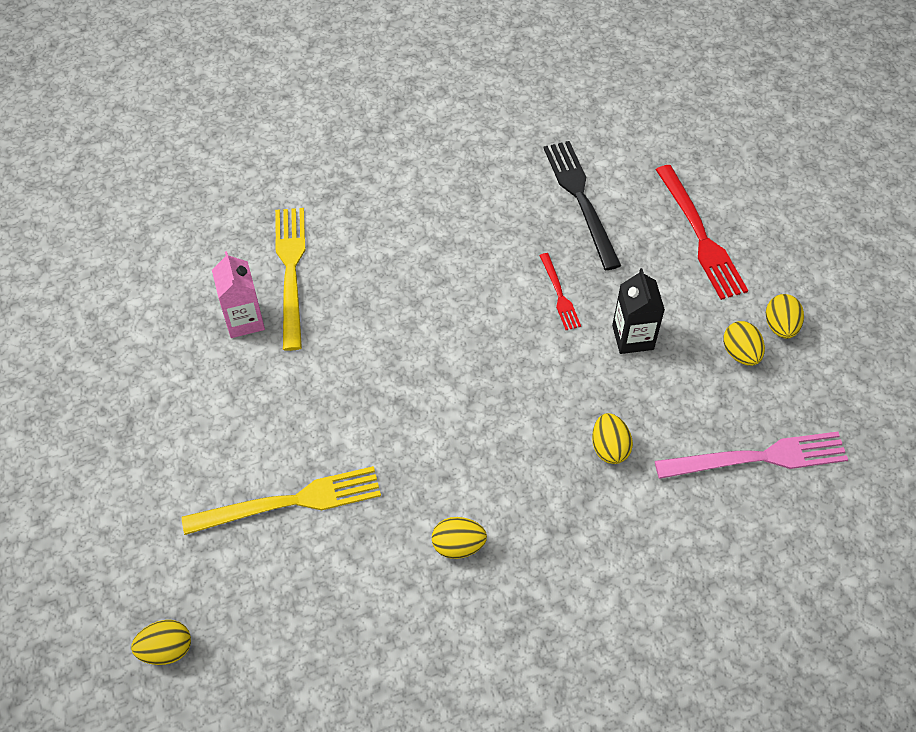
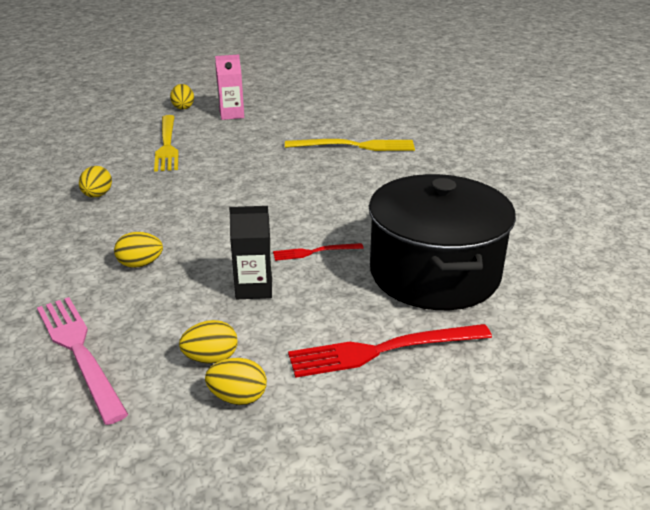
camera: 95 degrees right, 25 degrees down
yellow egg [131,620,191,665] -> yellow egg moved to [170,84,194,110]
pink carton [212,251,265,338] -> pink carton moved to [215,55,244,120]
black fork [543,141,621,270] -> black pot [369,174,516,310]
pink fork [655,431,848,479] -> pink fork turned 150 degrees clockwise [37,297,128,425]

